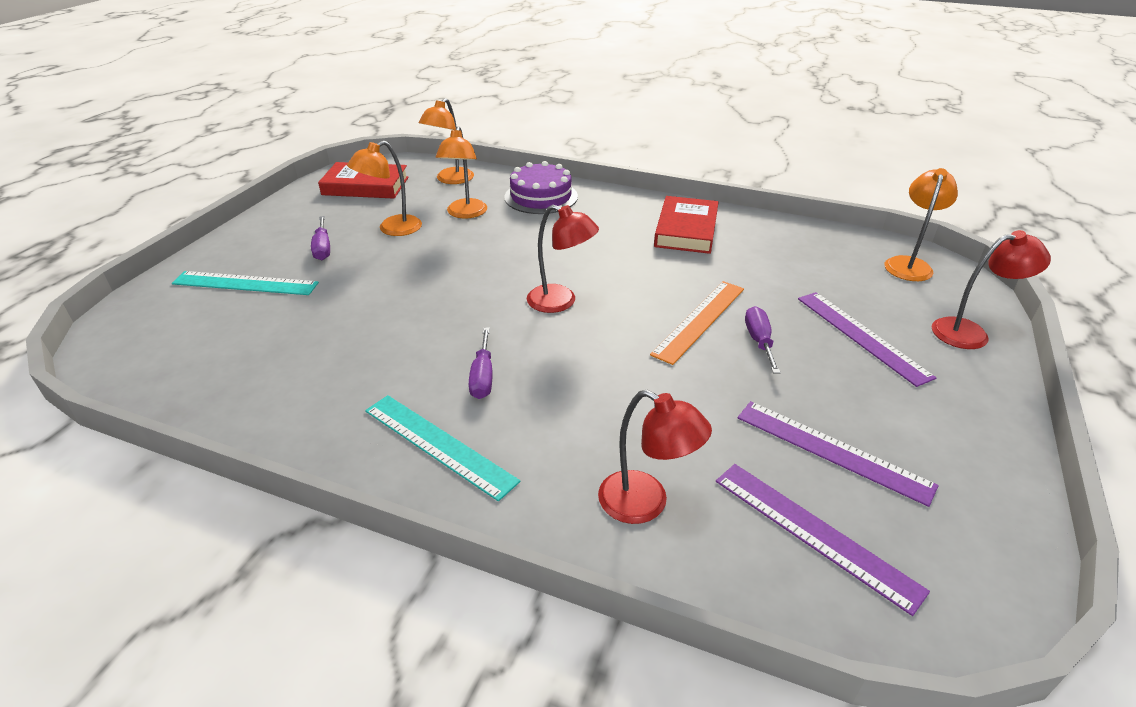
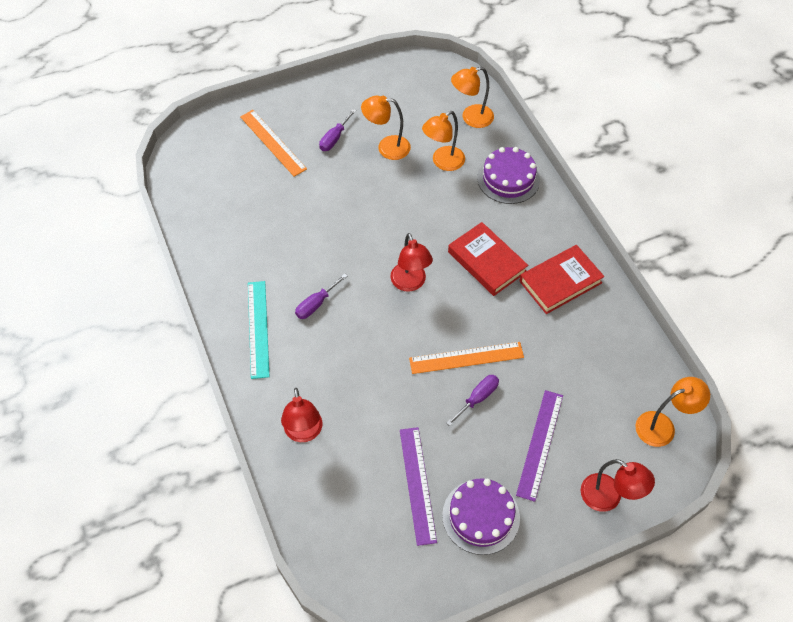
camera: 45 degrees right, 20 degrees up
turquoise ruler [172,271,319,295] -> orange ruler [240,110,307,177]
red book [318,162,409,199] -> red book moved to [448,222,528,296]
purple ruler [716,464,930,616] -> none
none -> purple cake [442,478,520,555]

